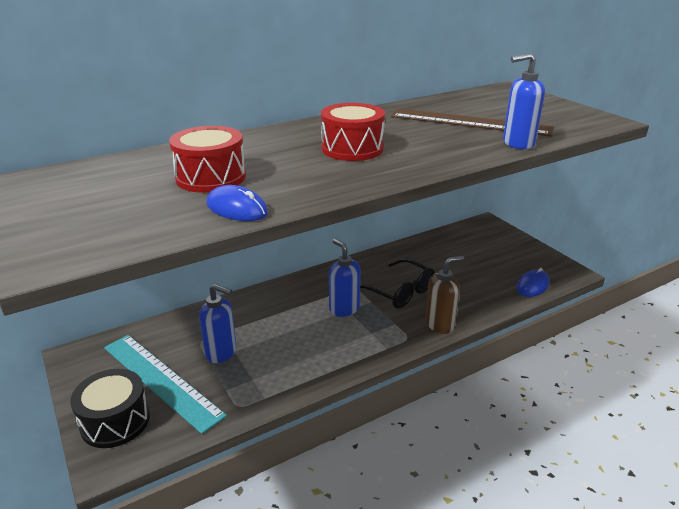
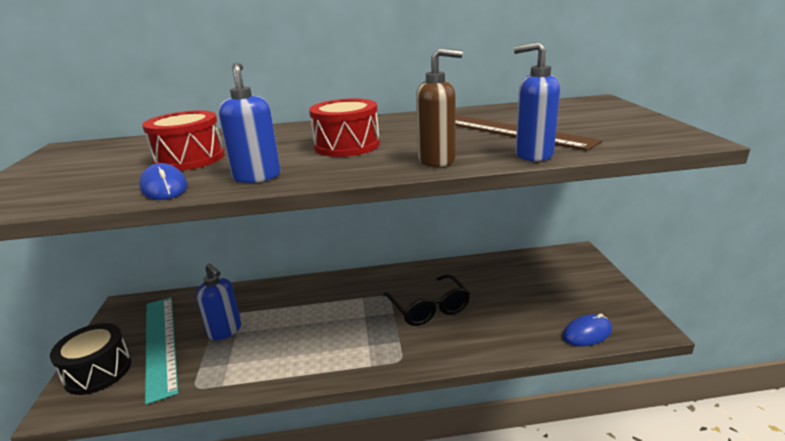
camera: 25 degrees right, 5 degrees down
blue soap dispenser [329,239,361,317] -> blue soap dispenser moved to [218,63,281,183]
brown soap dispenser [425,256,464,334] -> brown soap dispenser moved to [416,48,463,167]

